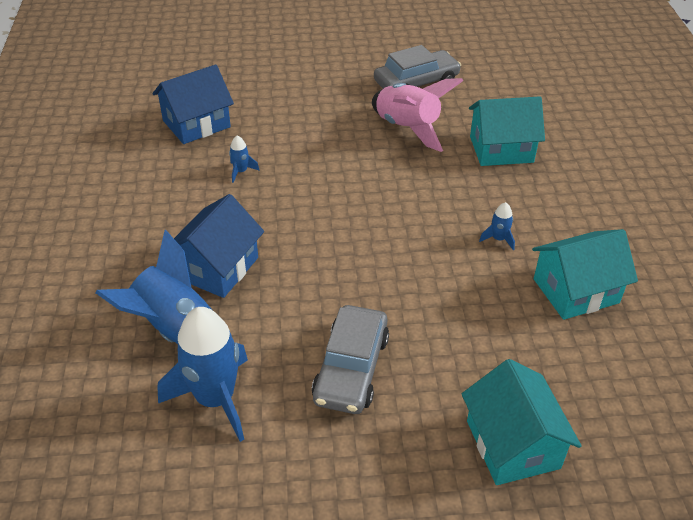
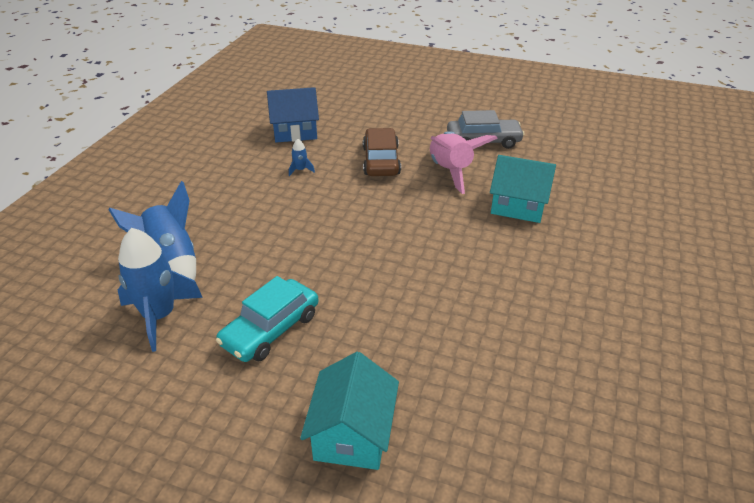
camera: 25 degrees right, 5 degrees down
blue house [174,194,264,298] -> none
grey car [312,305,389,414] -> turquoise car [216,276,319,362]
blue rocket [479,202,515,250] -> none
turquoise house [532,229,638,320] -> none
none -> brown car [363,128,401,176]

